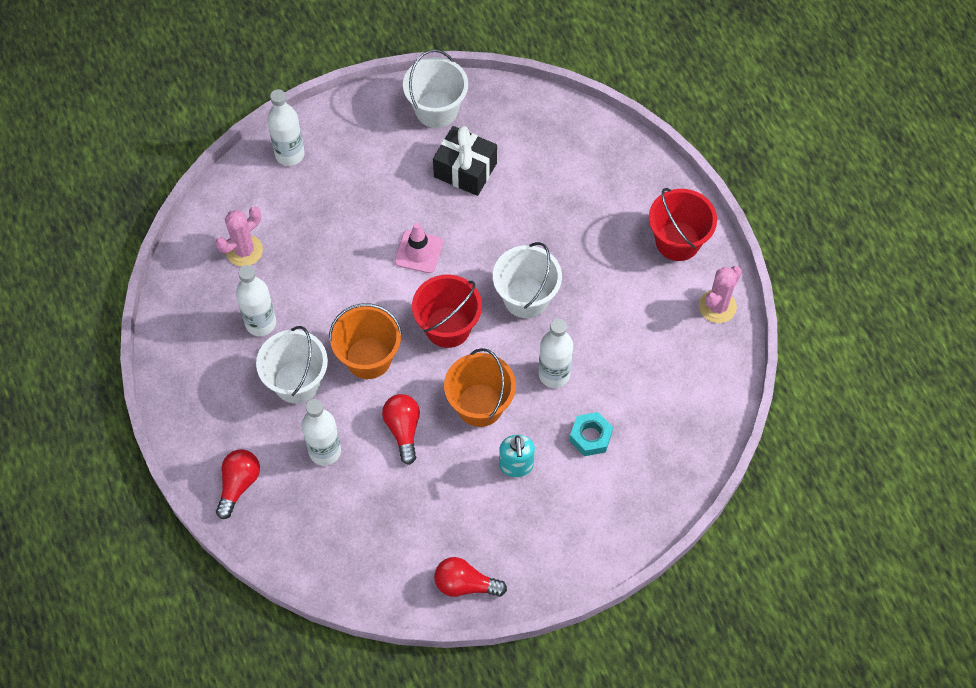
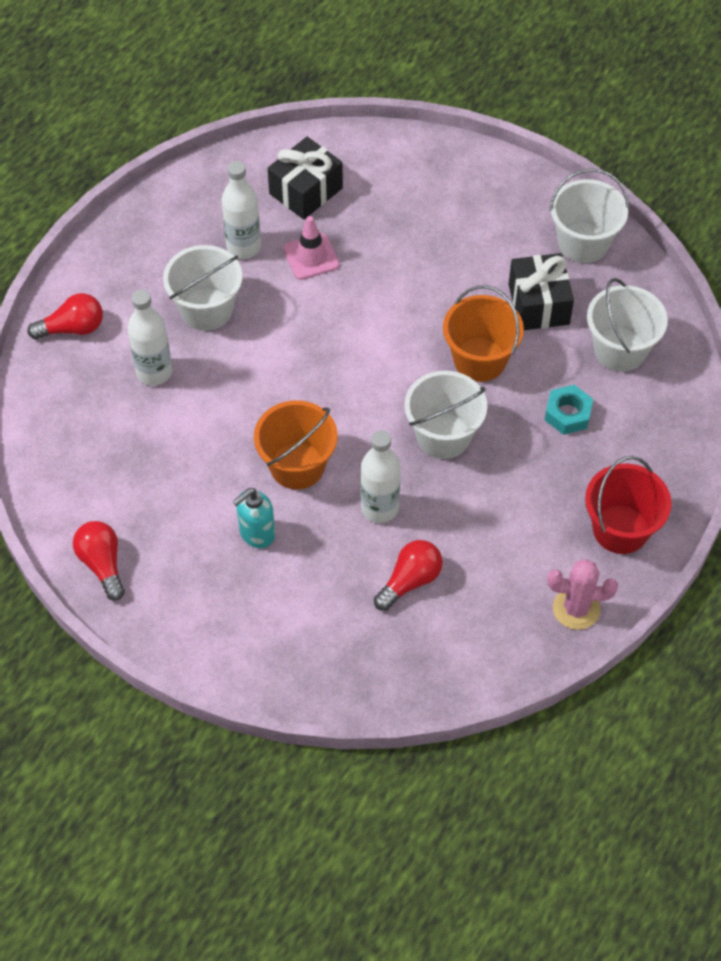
camera: 55 degrees right, 5 degrees down
pink cactus [215,207,263,267] -> black gift [268,137,343,219]
white bottle [267,89,304,166] -> none
orange bucket [329,303,402,379] -> orange bucket moved to [443,285,524,382]
red light bulb [382,394,420,465] -> red light bulb moved to [374,540,443,611]
pink traffic cone [395,223,443,273] -> pink traffic cone moved to [283,216,340,280]
red bucket [412,275,482,348] -> none
turquoise nut [570,412,613,456] -> turquoise nut moved to [545,385,593,435]
none -> white bucket [587,278,668,372]

